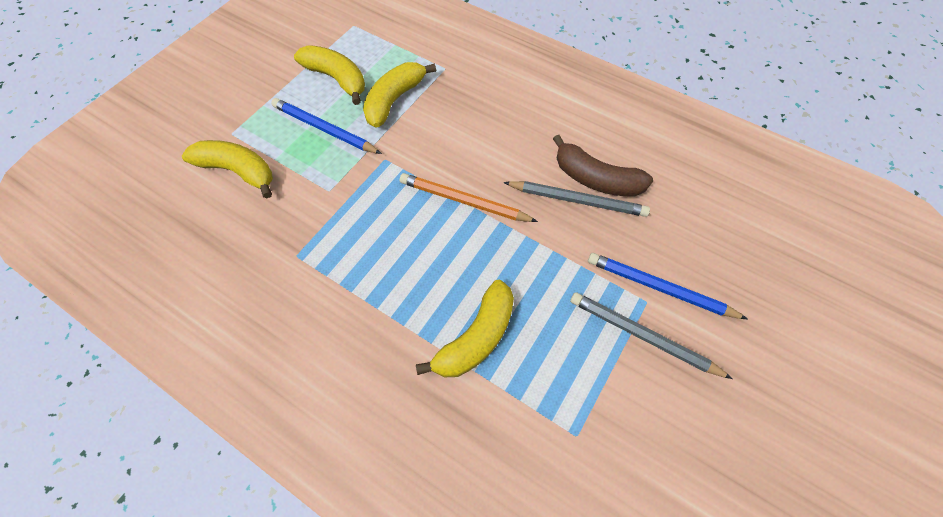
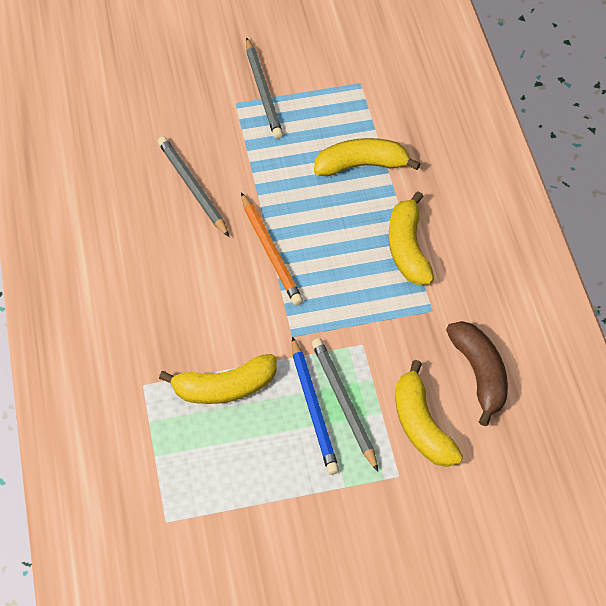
camera: 135 degrees left, 5 degrees down
yellow banana [294,45,365,105] -> yellow banana moved to [389,191,434,285]
brown banana [553,135,653,196] -> brown banana moved to [446,321,508,426]
blue pencil [588,253,748,319] -> none
none -> grey pencil [312,338,378,472]

